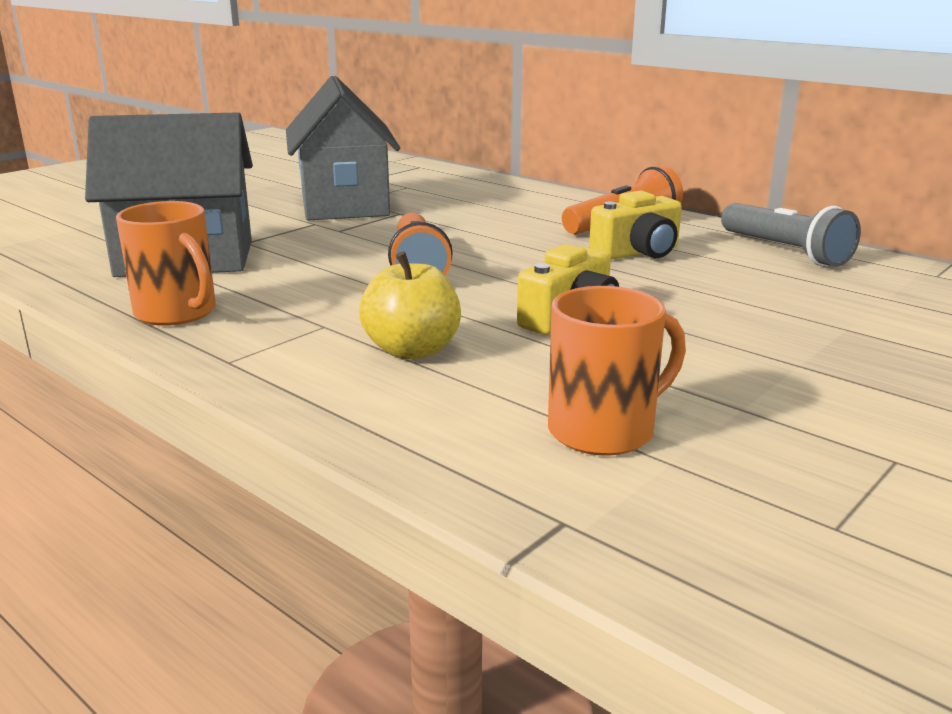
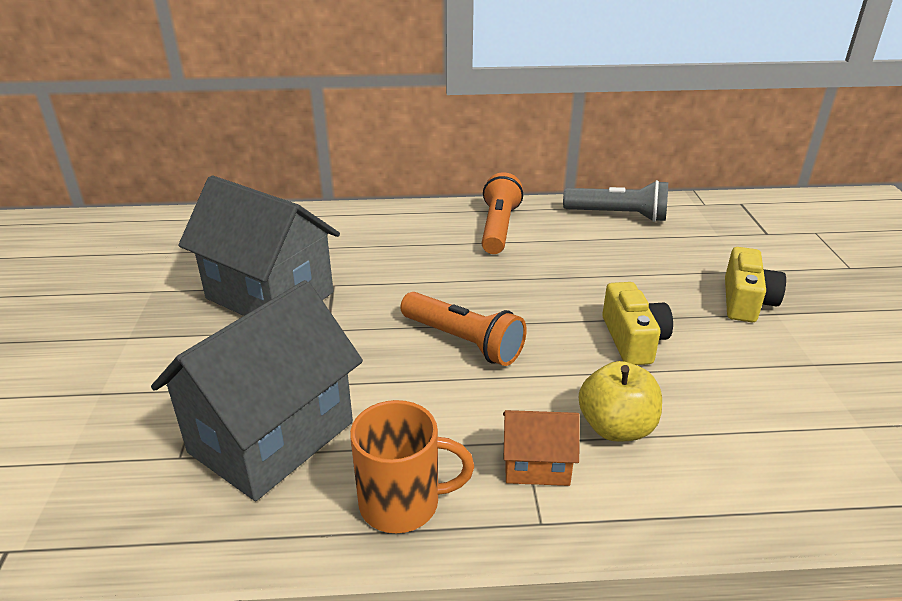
camera: 45 degrees left, 10 degrees up
orange mug [548,286,686,456] -> none
yellow camera [589,191,682,259] -> yellow camera moved to [725,247,786,322]
none -> orange house [503,410,580,486]

